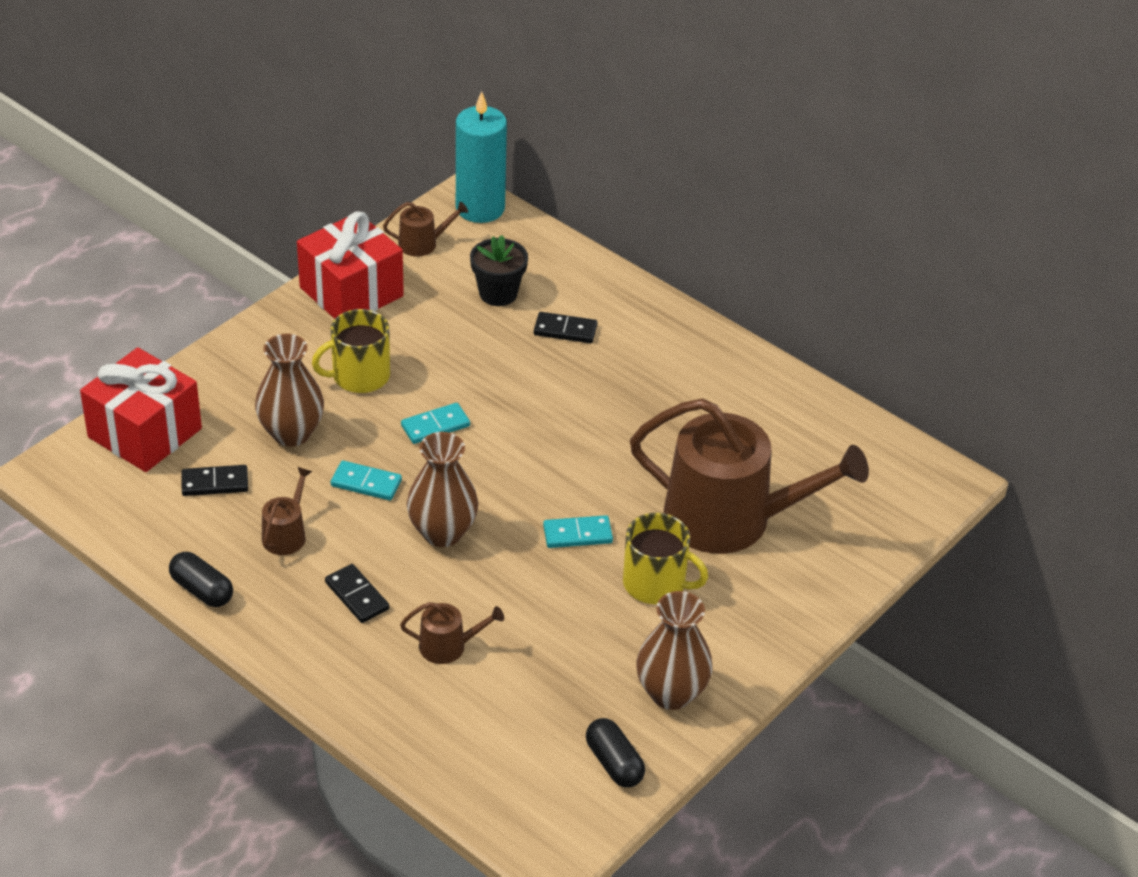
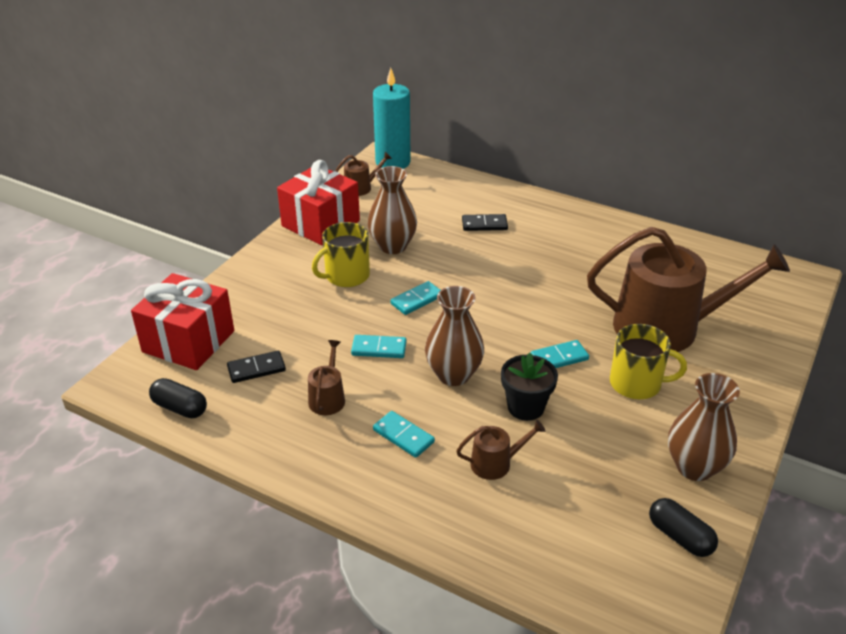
camera: 10 degrees left, 5 degrees down
black capsule [169,552,233,607] -> black capsule moved to [149,378,207,418]
brown vase [255,334,324,447] -> brown vase moved to [367,166,417,254]
black domino [325,564,389,623] -> turquoise domino [373,411,435,458]
black flower pot [470,235,528,306] -> black flower pot moved to [501,353,558,421]

